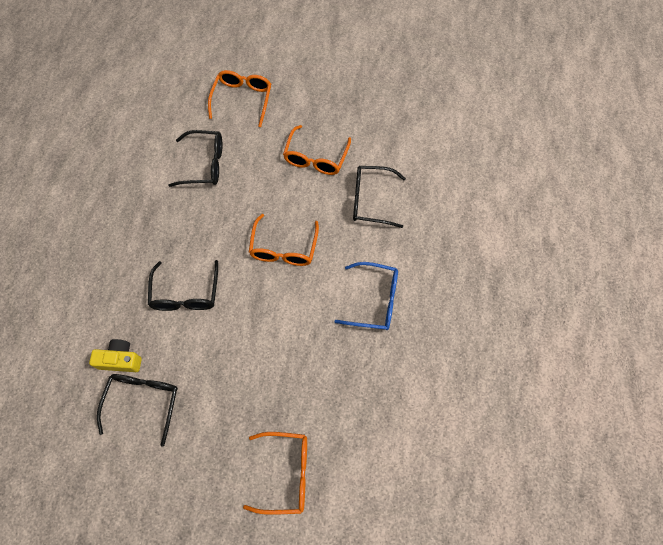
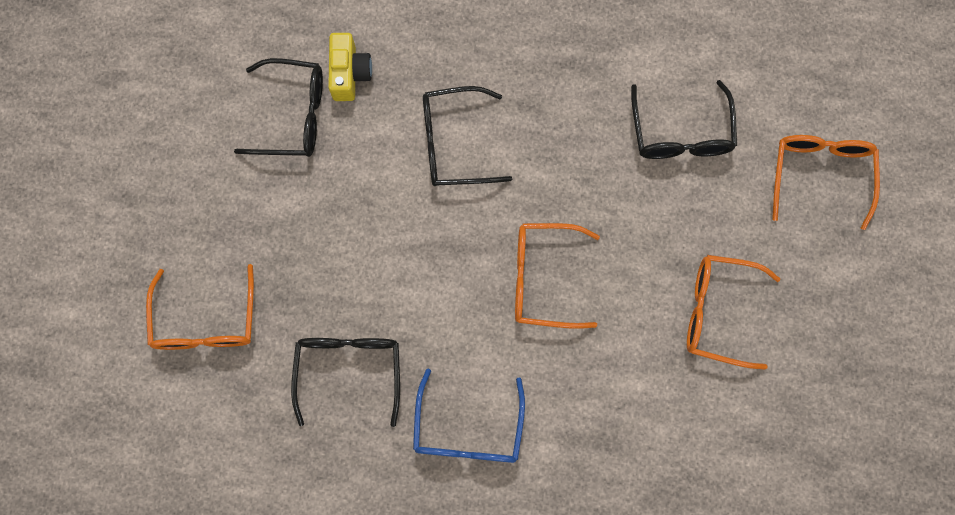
camera: 85 degrees right, 10 degrees up
orange glasses [208,70,271,127] -> orange glasses turned 90 degrees counterclockwise [772,135,880,230]
black glasses [353,166,406,228] -> black glasses moved to [291,338,400,427]

